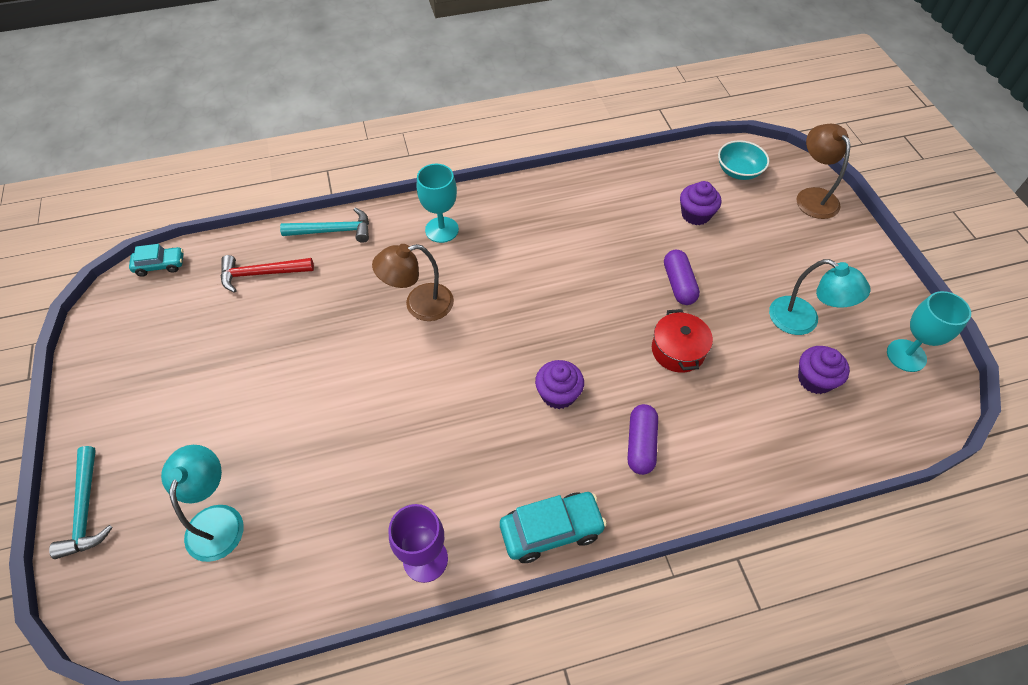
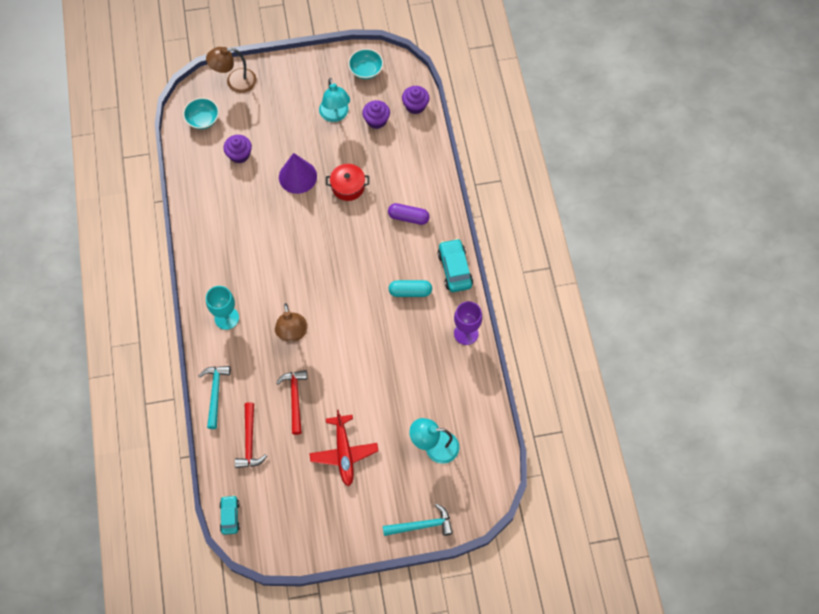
camera: 85 degrees left, 10 degrees up
purple cupcake [535,360,584,409] -> purple cupcake moved to [402,86,430,114]
purple capsule [664,250,700,305] -> purple cone [279,153,317,194]
turquoise lamp [769,259,870,335] -> turquoise lamp turned 120 degrees clockwise [319,78,350,122]
turquoise goblet [887,291,971,372] -> turquoise bowl [348,49,383,79]
none -> red hammer [276,370,307,435]
none -> red plane [309,410,378,486]
none -> turquoise capsule [389,280,432,297]

